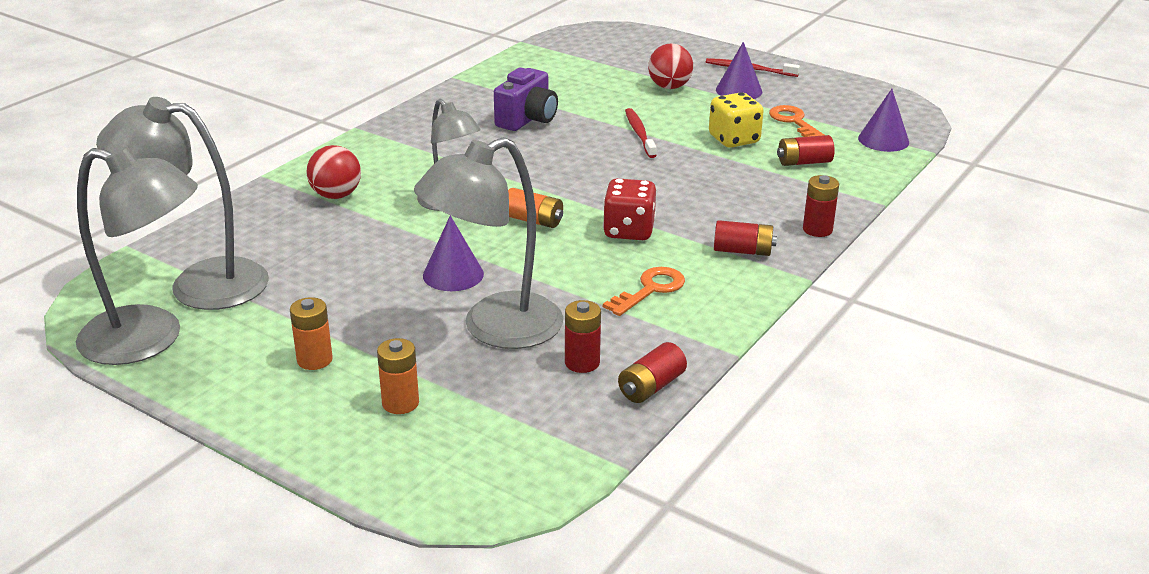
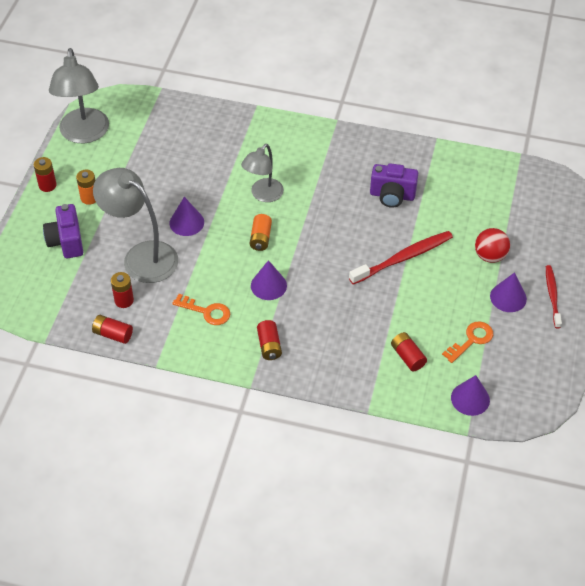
camera: 70 degrees right, 20 degrees up
grey lamp [96,97,269,310] -> none
red ball [307,145,361,199] -> none
orange battery [377,338,419,414] -> purple camera [43,204,83,258]
red dice [603,178,656,240] -> purple cone [251,260,287,300]
red toothbrush [625,108,657,158] -> red toothbrush [349,231,453,285], size x1.59
yellow dice [709,92,764,148] -> none
red battery [803,175,839,237] -> red battery moved to [34,157,57,192]

